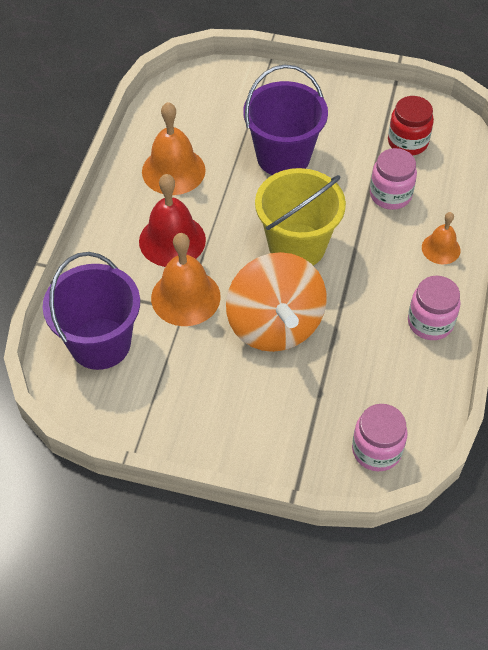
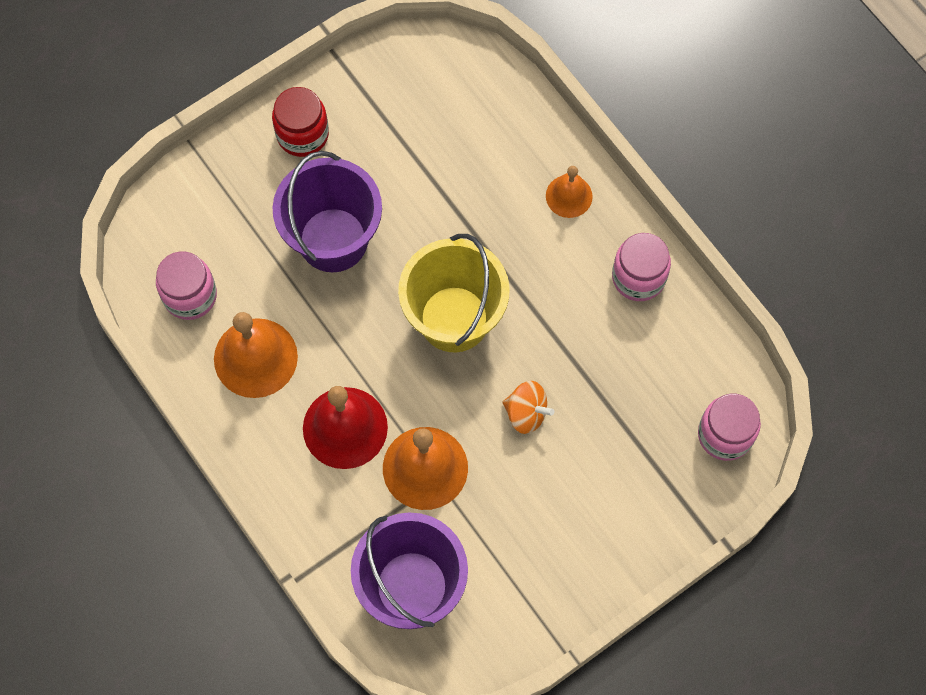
camera: 50 degrees left, 15 degrees up
orange spinning top [226,252,327,352] -> orange spinning top [502,381,554,434], size x0.44
pink jar [370,148,417,210] -> pink jar moved to [156,251,217,320]
red jar [388,96,434,155] -> red jar moved to [272,87,329,157]

